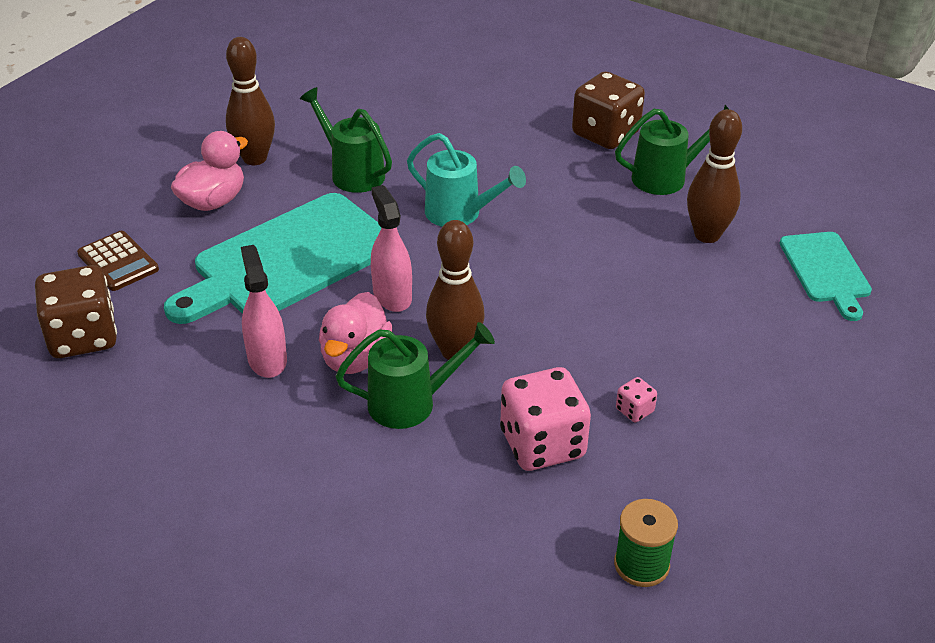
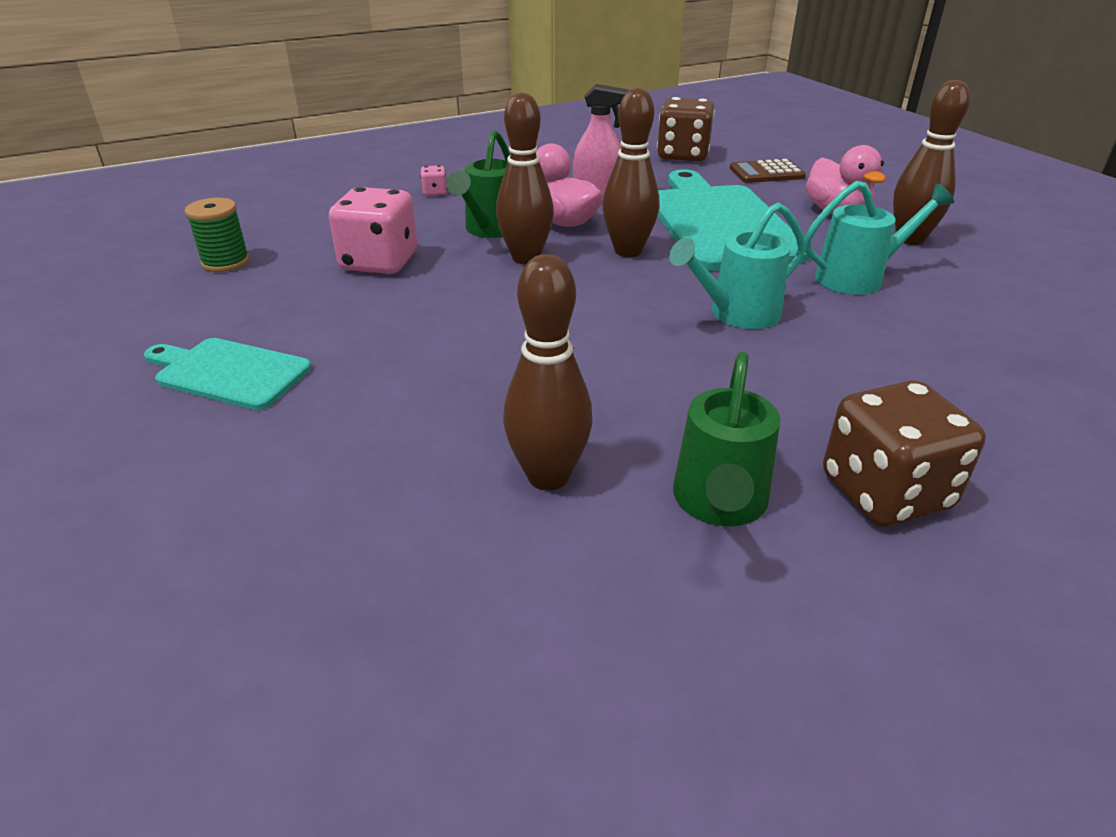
camera: 120 degrees right, 5 degrees down
green watering can [300,87,392,193] -> turquoise watering can [804,181,954,295]
pink spray bottle [371,185,412,312] -> brown bowling pin [602,88,659,257]
pink dice [616,377,657,422] -> pink dice moved to [421,165,447,196]
turquoise cutting board [780,232,872,321] -> turquoise cutting board moved to [144,338,312,410]

